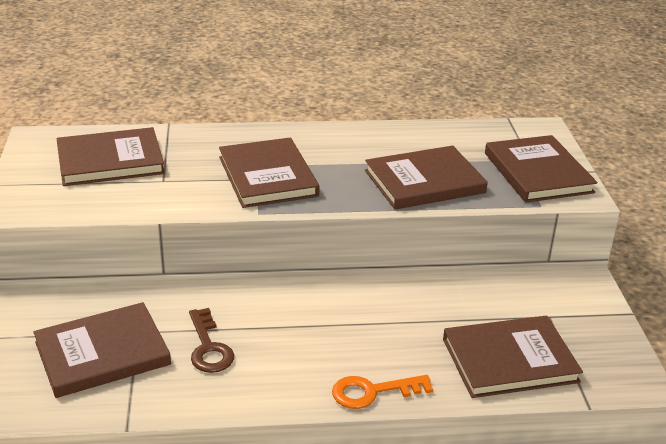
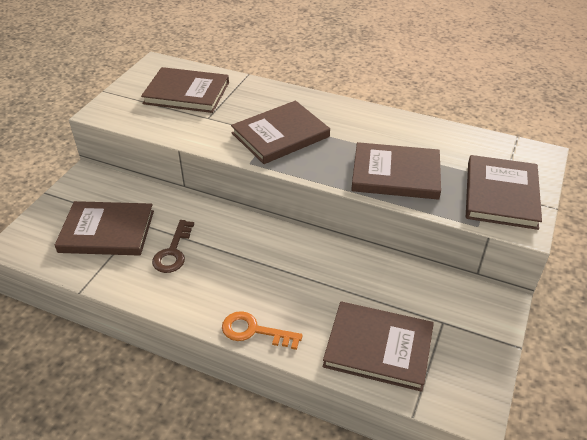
camera: 30 degrees right, 10 degrees up
brown book [219,138,320,208] -> brown book turned 45 degrees clockwise [231,100,330,164]

